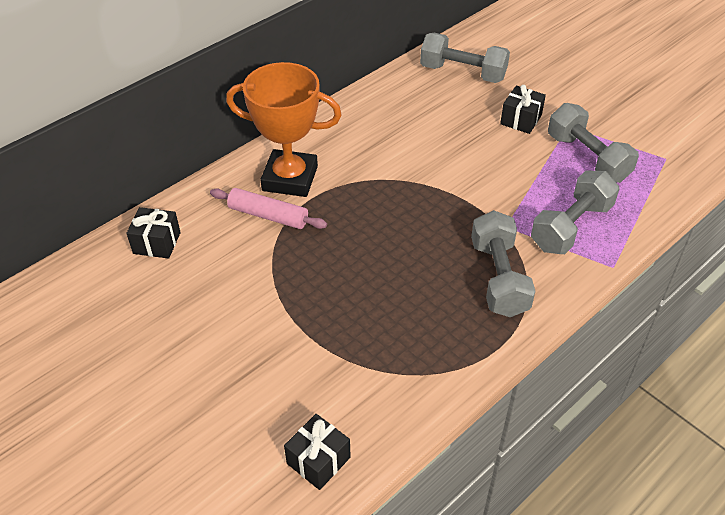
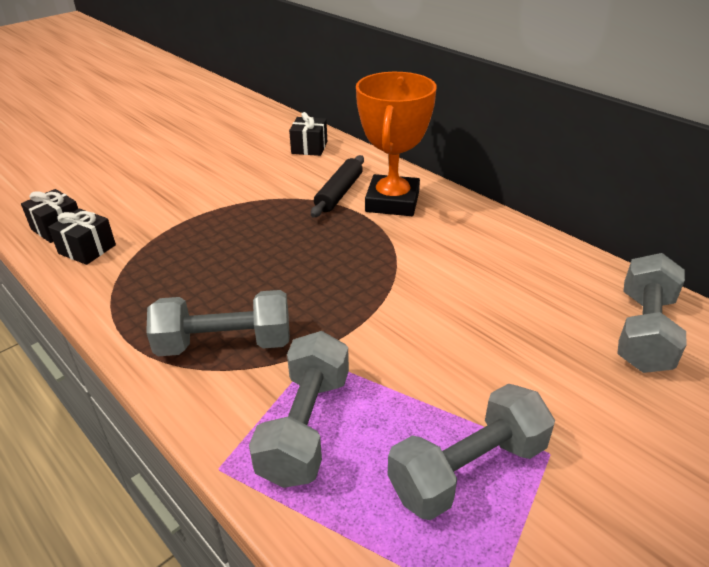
camera: 90 degrees right, 10 degrees down
pink rolling pin [210,188,327,229] -> black rolling pin [311,155,364,218]
black gift [500,85,546,134] -> black gift moved to [48,208,116,265]
grey dumbbell [531,170,620,254] -> grey dumbbell turned 60 degrees clockwise [249,331,349,488]

